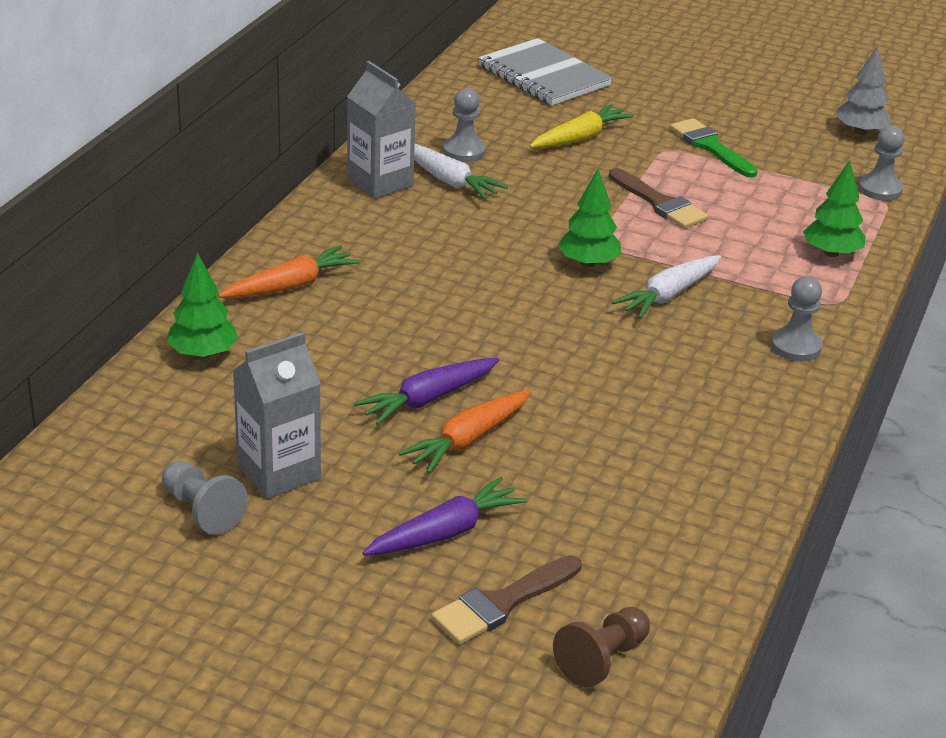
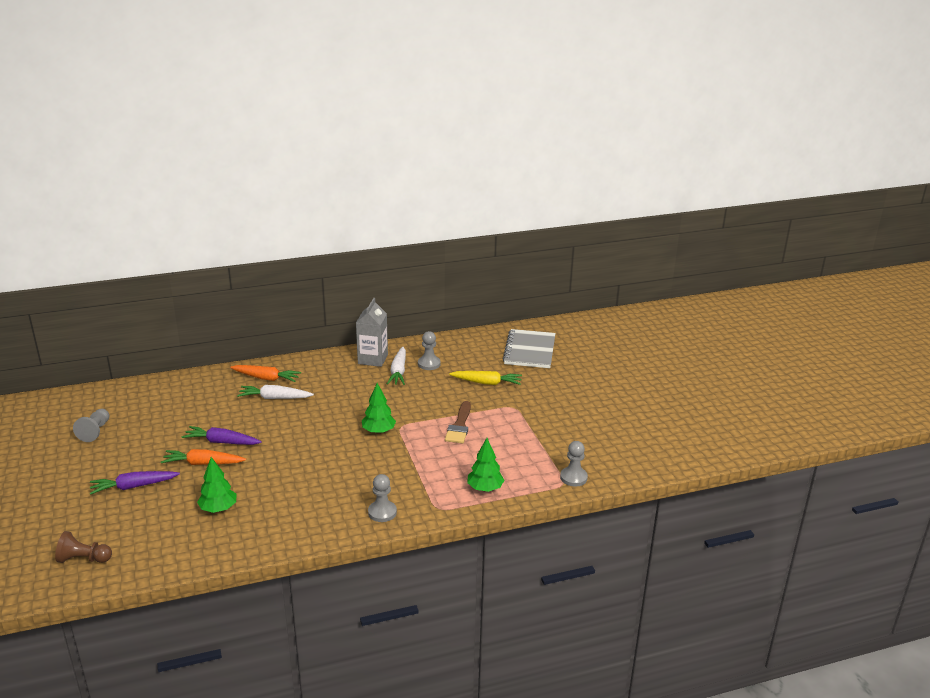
camera: 50 degrees right, 5 degrees down
green tree [166,253,238,359] -> green tree moved to [197,457,236,513]
grey carton [233,332,321,499] -> none
purple carrot [363,477,527,556] -> purple carrot turned 150 degrees clockwise [90,471,180,495]
brown brush [431,555,581,644] -> none
white carrot [612,255,721,319] -> white carrot moved to [237,385,314,399]
green brush [670,118,758,178] -> none
grey tree [836,46,892,135] -> none

